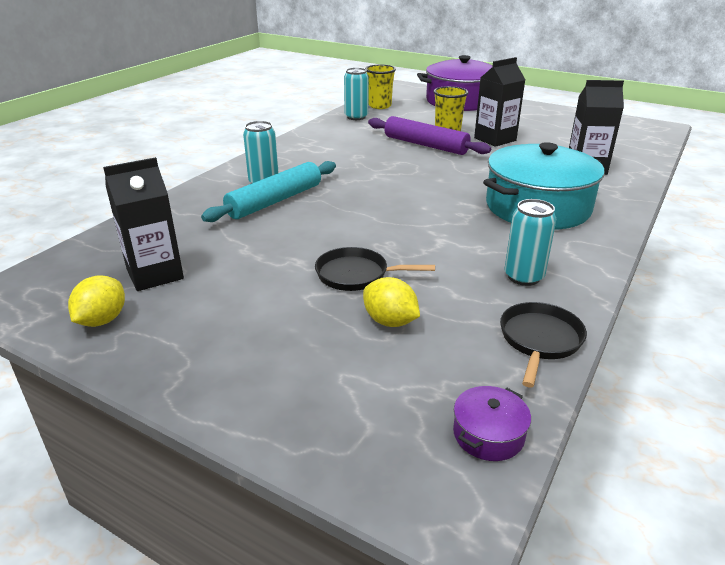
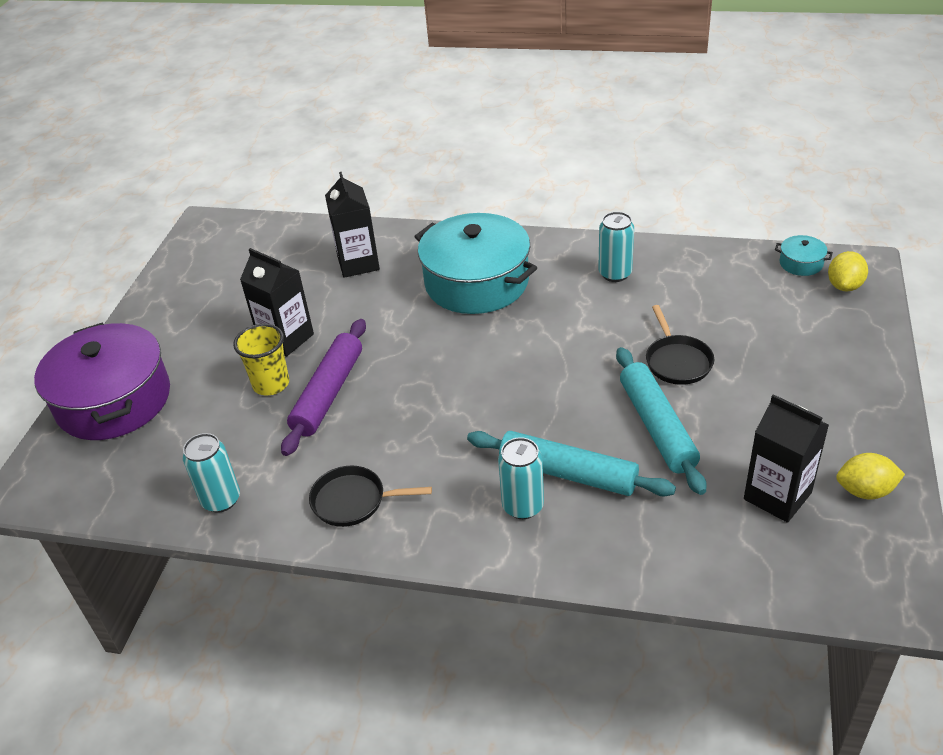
camera: 105 degrees left, 10 degrees up
yellow lemon [363,277,420,327] -> yellow lemon moved to [828,251,868,291]
yellow cup [365,64,396,109] -> none
purple pot [453,386,531,461] -> turquoise pot [775,235,833,276]
black pan [500,302,587,388] -> black pan moved to [309,466,432,527]
none -> turquoise rolling pin [616,347,707,495]

